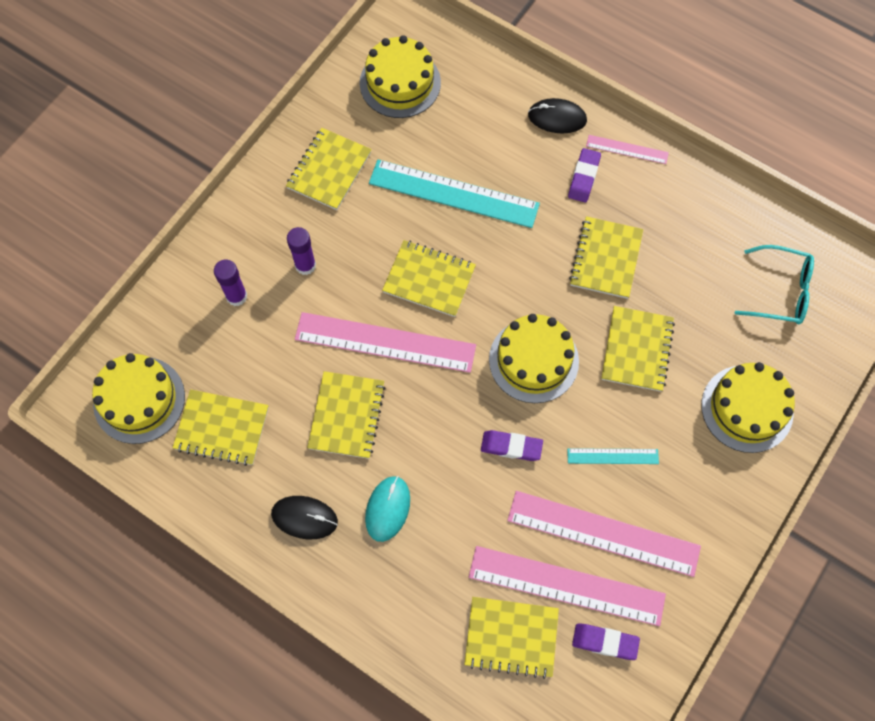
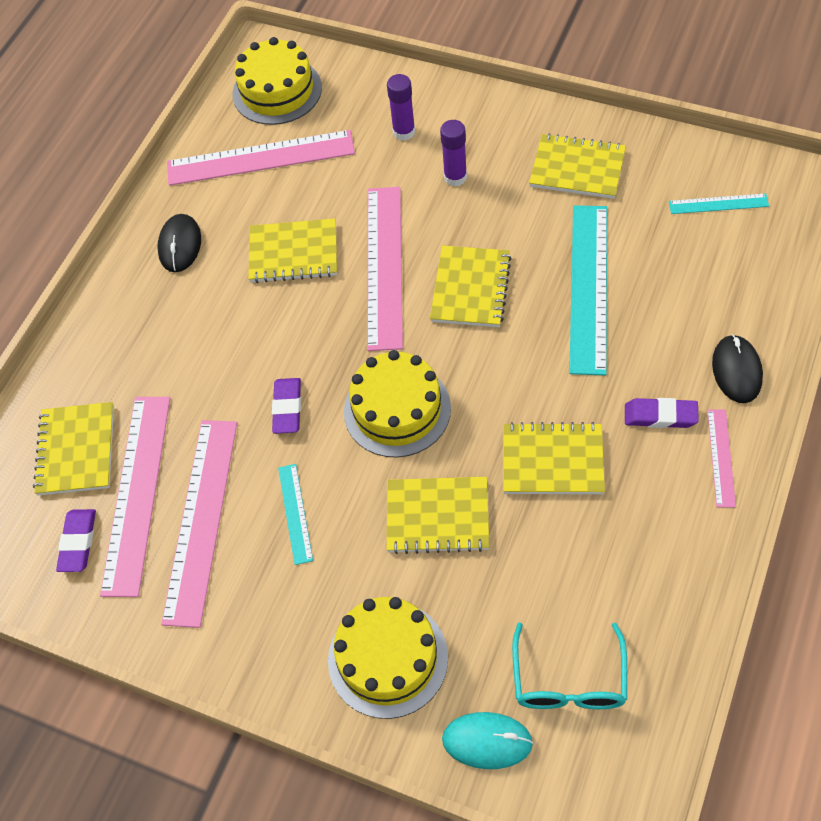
camera: 85 degrees right, 10 degrees down
yellow notebook [173,389,269,466] -> pink ruler [167,130,355,186]
yellow cake [360,35,441,118] -> turquoise ruler [669,193,769,214]
turquoise mouse [365,476,410,542] -> turquoise mouse moved to [442,712,533,769]

